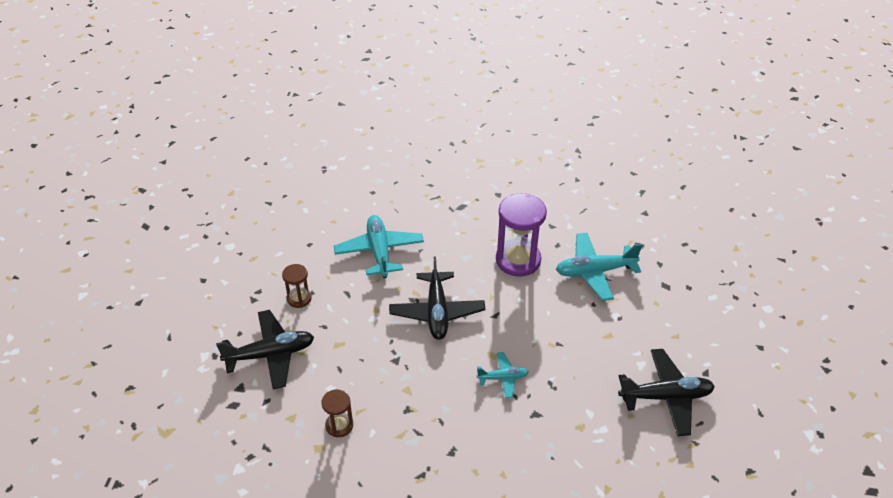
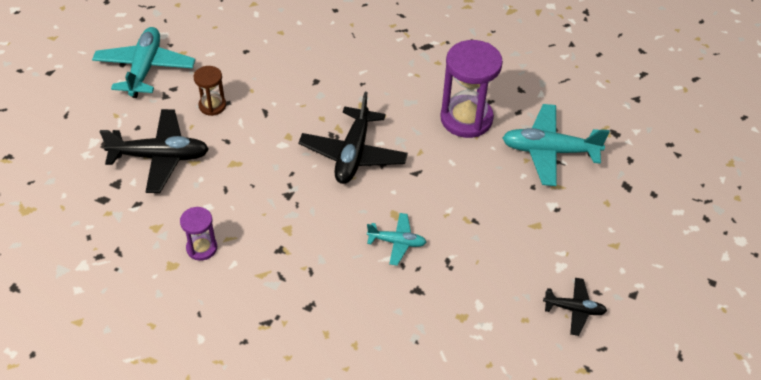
camera: 15 degrees right, 5 degrees up
brown hourglass [322,389,353,437] -> purple hourglass [180,207,217,261]
turquoise plane [334,215,424,278] -> turquoise plane moved to [92,27,195,98]
black plane [618,349,715,436] -> black plane [543,278,607,336], size x0.55

